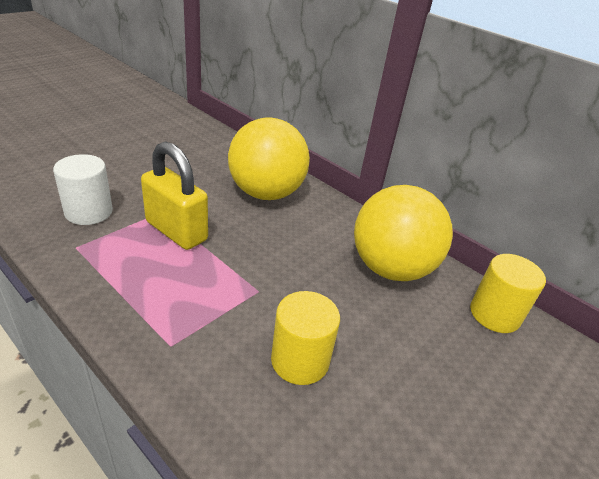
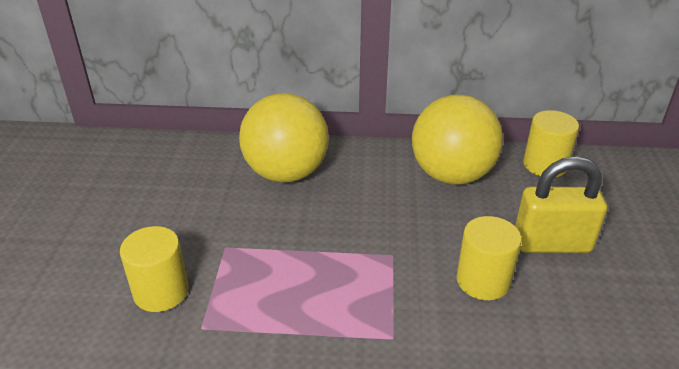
camera: 35 degrees left, 0 degrees up
white cylinder [53,154,113,225] -> yellow cylinder [120,226,189,312]
yellow padlock [141,141,208,250] -> yellow padlock moved to [515,156,607,253]

